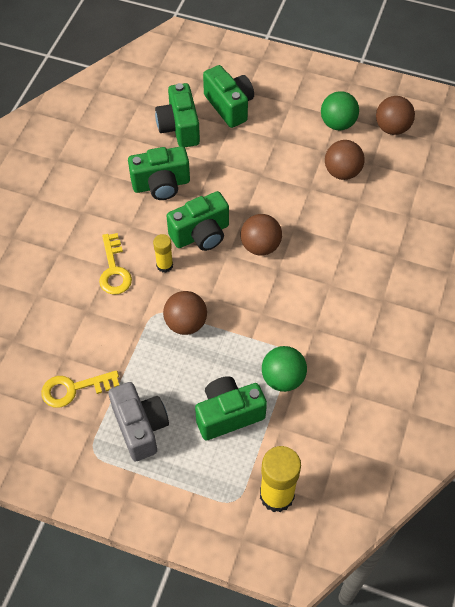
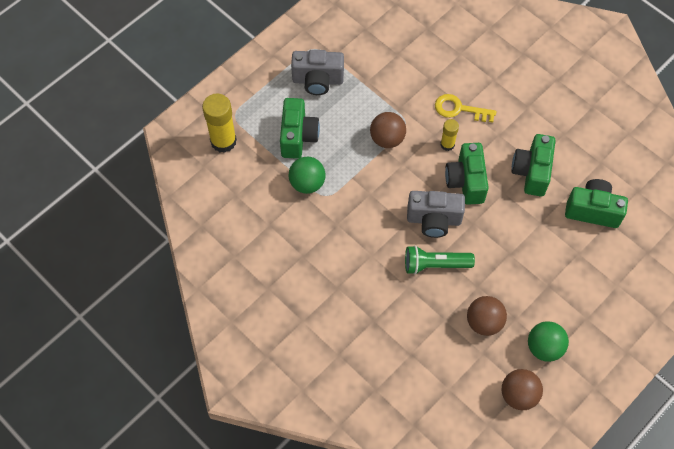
camera: 115 degrees right, 5 degrees up
yellow key [41,370,119,408] -> none
green camera [203,65,254,128] -> none
brown ball [241,214,282,256] -> grey camera [407,191,465,238]
none -> green flashlight [405,245,475,275]

